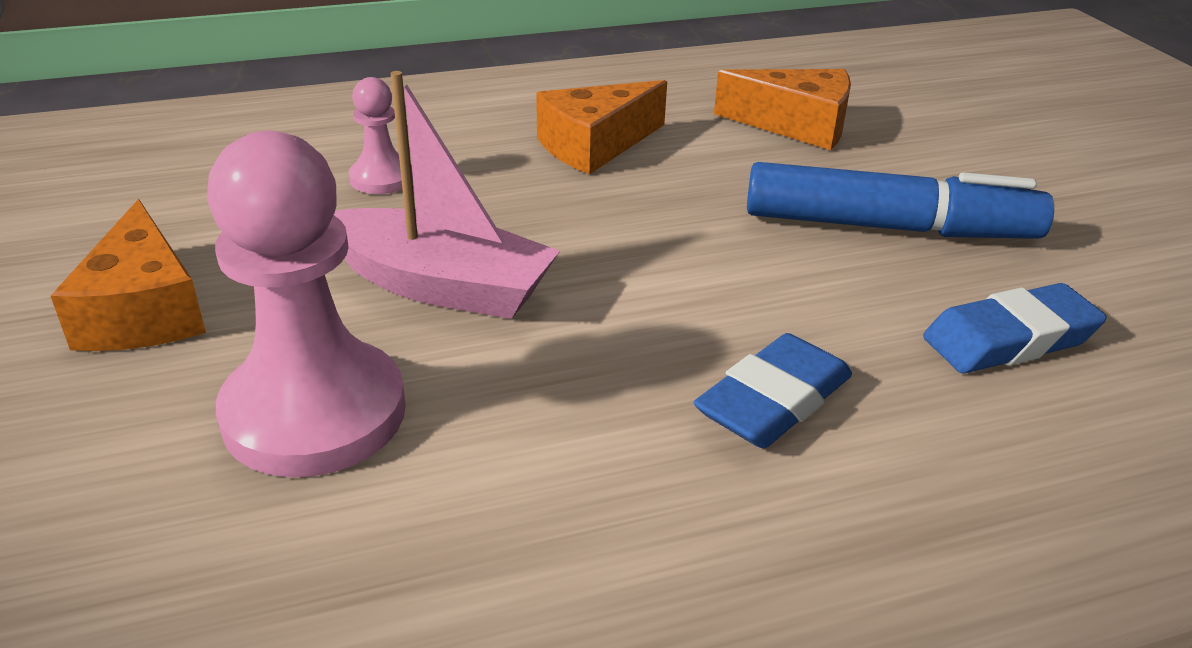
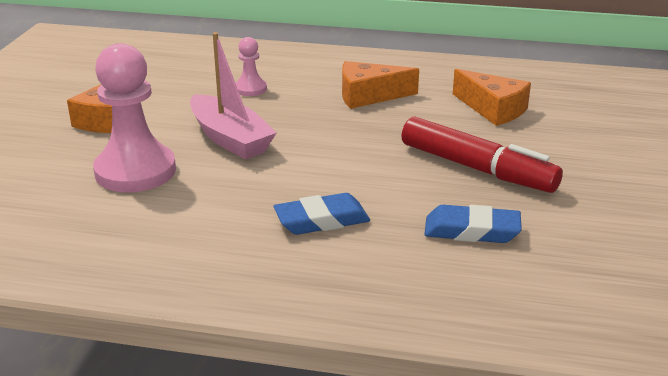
camera: 30 degrees right, 5 degrees down
blue marker [747,162,1054,239] -> red marker [402,117,563,193]

